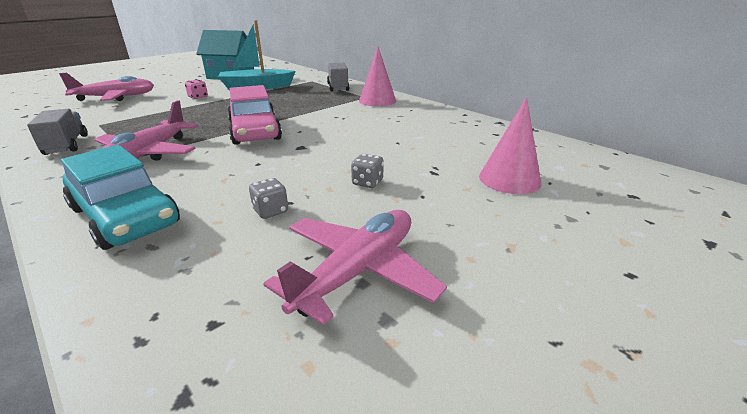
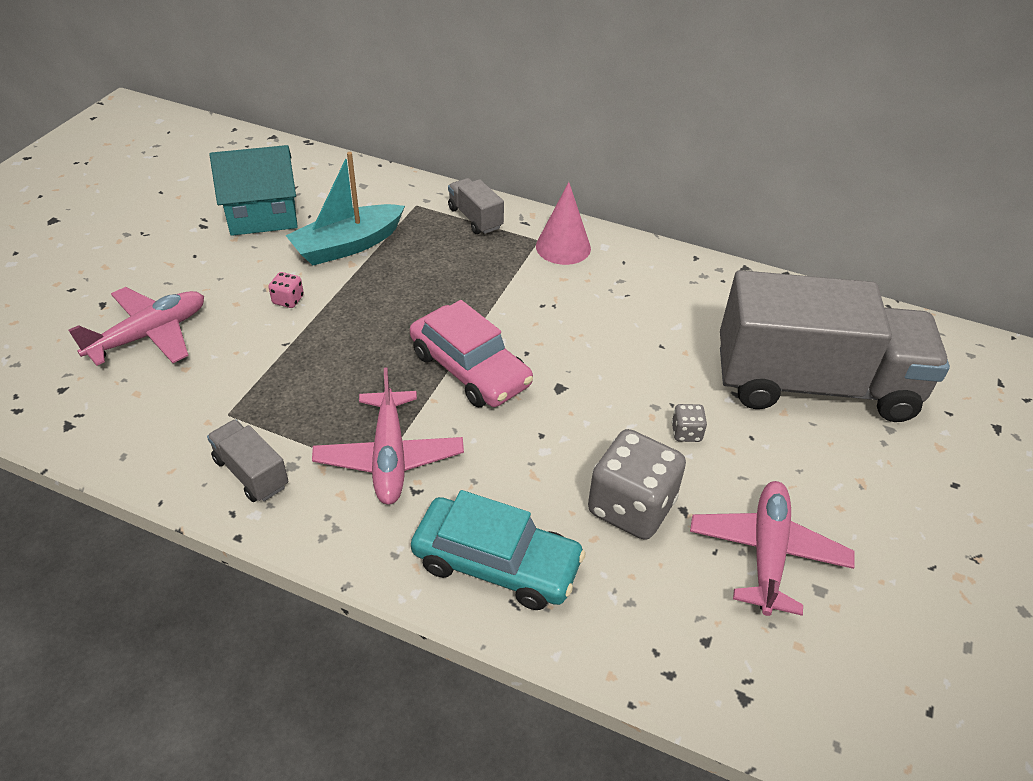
camera: 25 degrees left, 15 degrees up
grey dice [249,178,288,219] -> grey dice [588,429,686,540], size x2.31
pink cone [479,97,541,194] -> grey truck [720,270,950,422]

